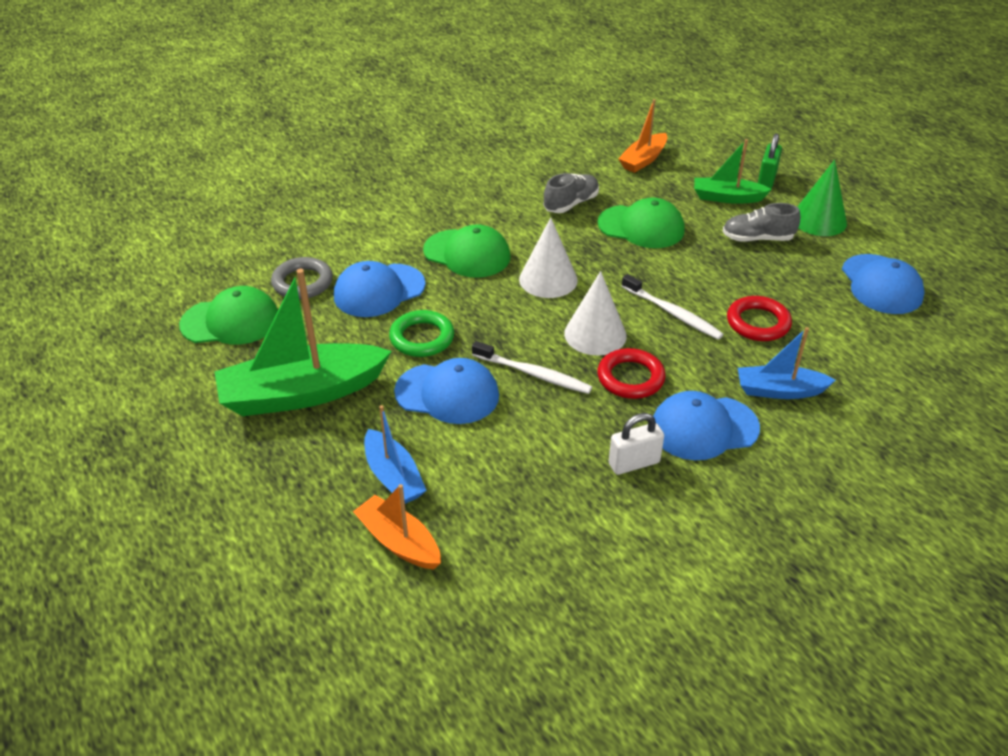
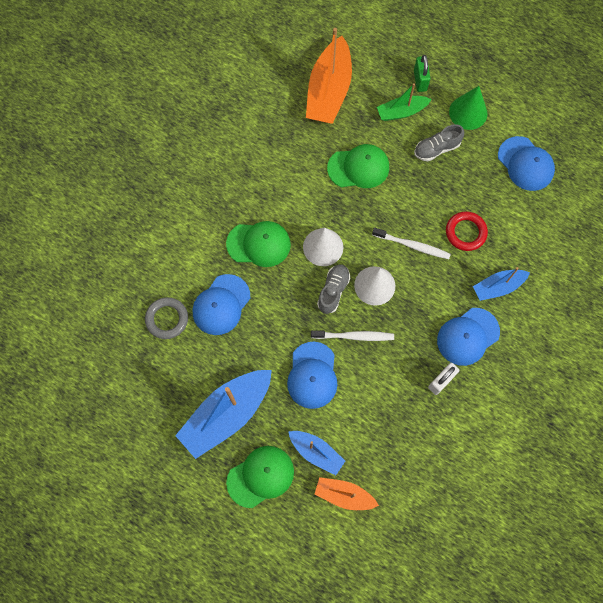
camera: 25 degrees left, 30 degrees up
green cap [179,286,278,345] -> green cap moved to [226,446,294,508]
green boat [214,269,392,416] -> blue boat [175,370,272,459]
green ring [389,310,454,357] -> none
blue cap [394,358,499,424] -> blue cap turned 105 degrees clockwise [287,342,337,409]
grey shoe [544,173,599,213] -> grey shoe moved to [317,264,350,314]
red ring [597,348,666,399] -> none
orange boat [618,99,667,173] -> orange boat [306,28,352,124], size x1.80

